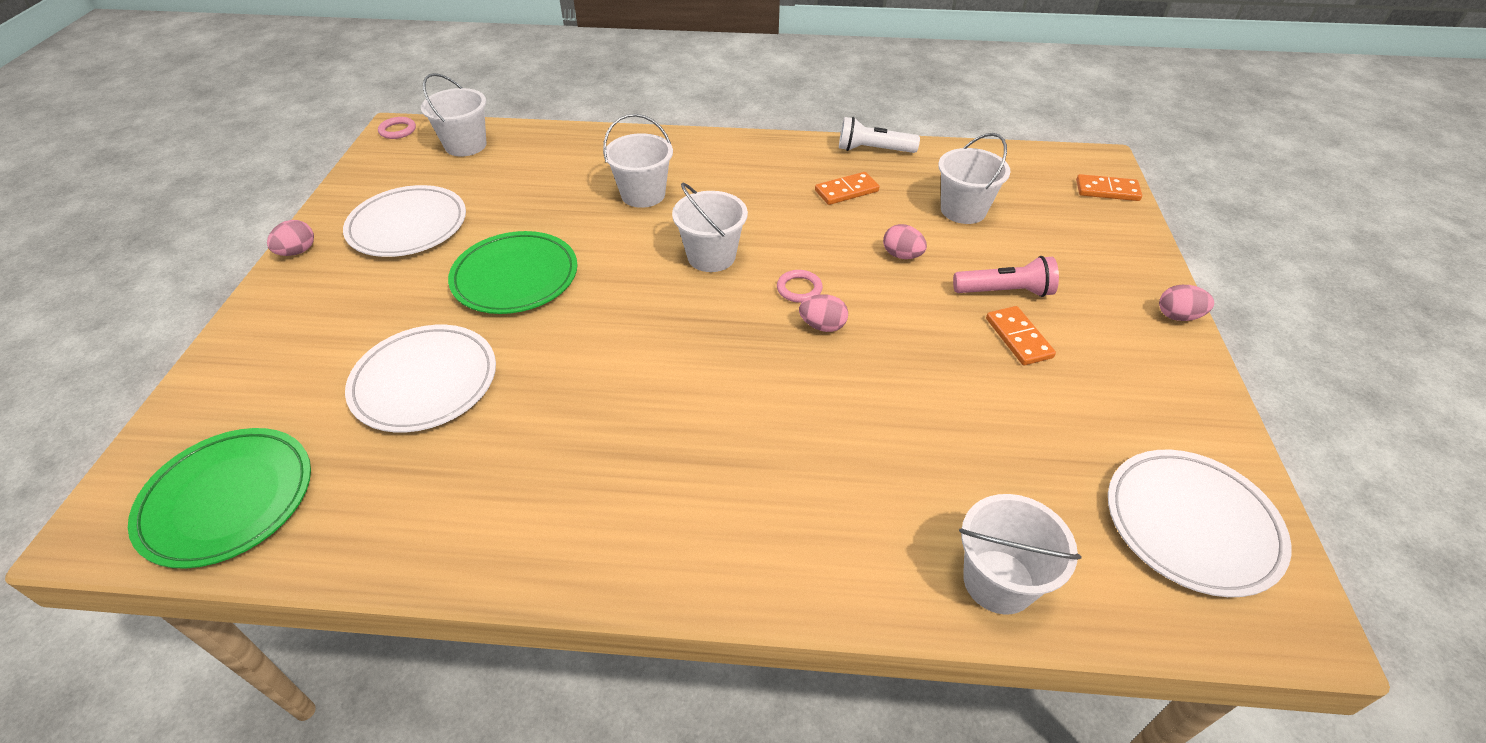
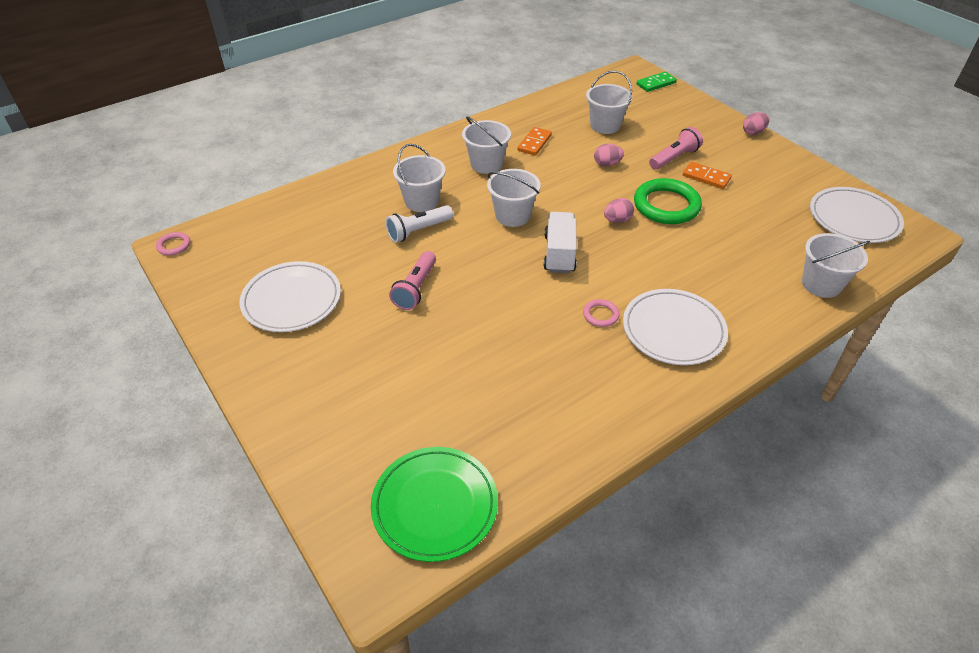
camera: 40 degrees left, 0 degrees up
pink egg [267,220,314,256] -> none
white plate [345,325,496,432] -> white plate moved to [623,289,728,365]
white bucket [421,73,487,157] -> white bucket moved to [462,116,511,174]
green plate [448,231,577,314] -> pink flashlight [389,251,436,310]
pink ring [777,270,823,303] -> pink ring moved to [583,299,619,327]
white flashlight [839,117,920,153] -> white flashlight moved to [385,205,453,243]
orange domino [1076,174,1142,201] -> green domino [636,72,677,92]
none -> white truck [543,212,577,273]
none -> green ring [634,178,702,224]

